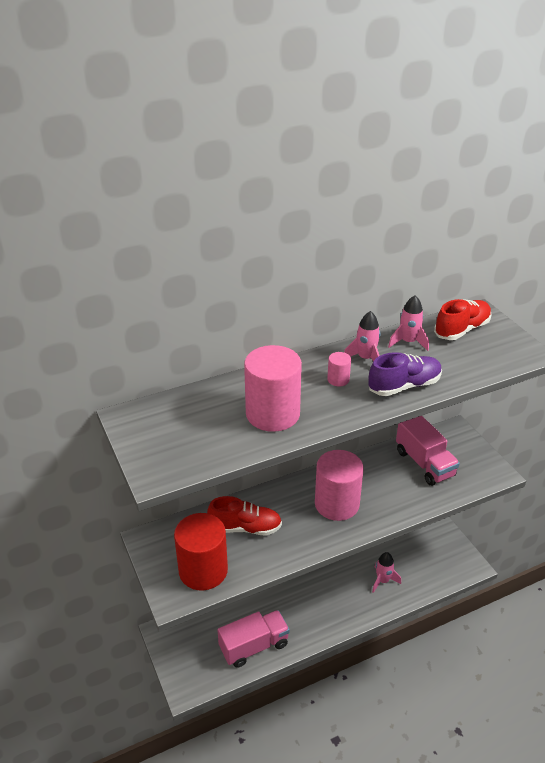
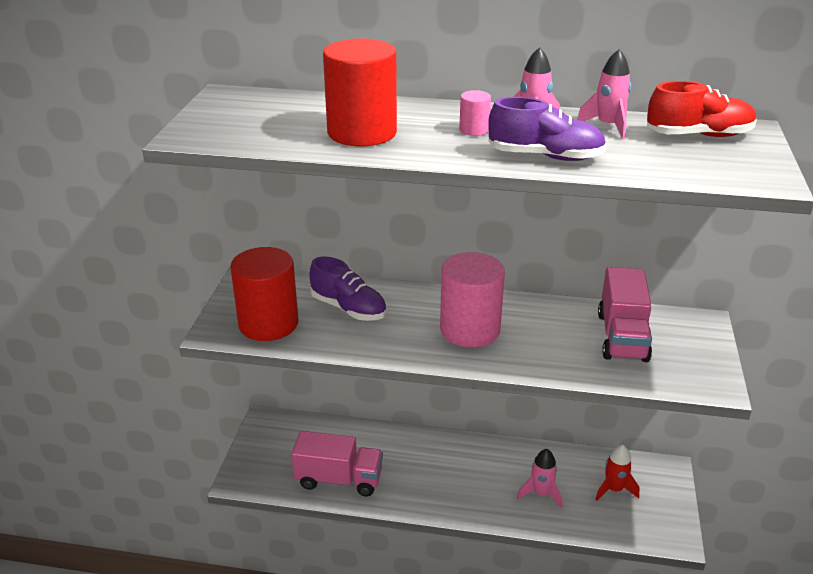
camera: 35 degrees right, 5 degrees down
red shoe [207,496,282,536] -> purple shoe [309,257,386,321]
pink cylinder [244,345,302,432] -> red cylinder [323,38,397,146]
none -> red rocket [595,445,640,501]

